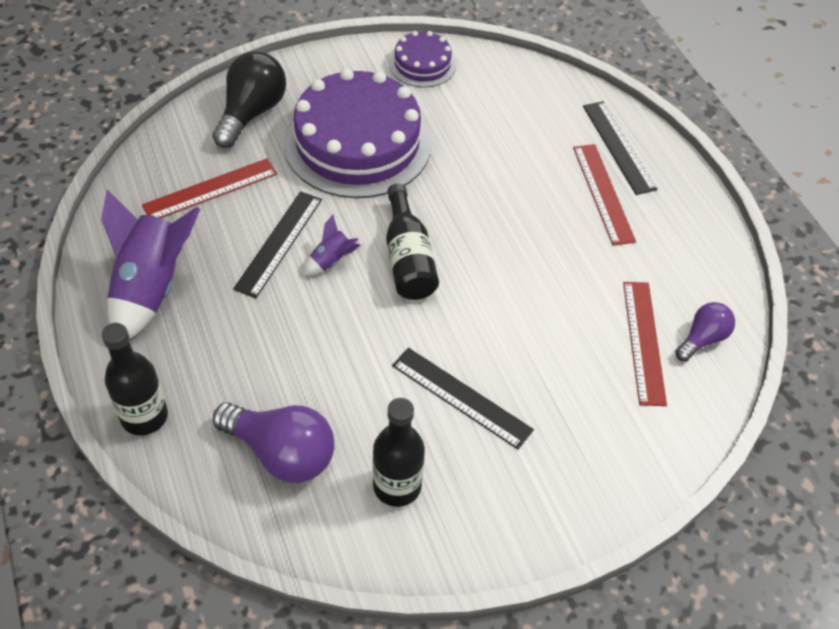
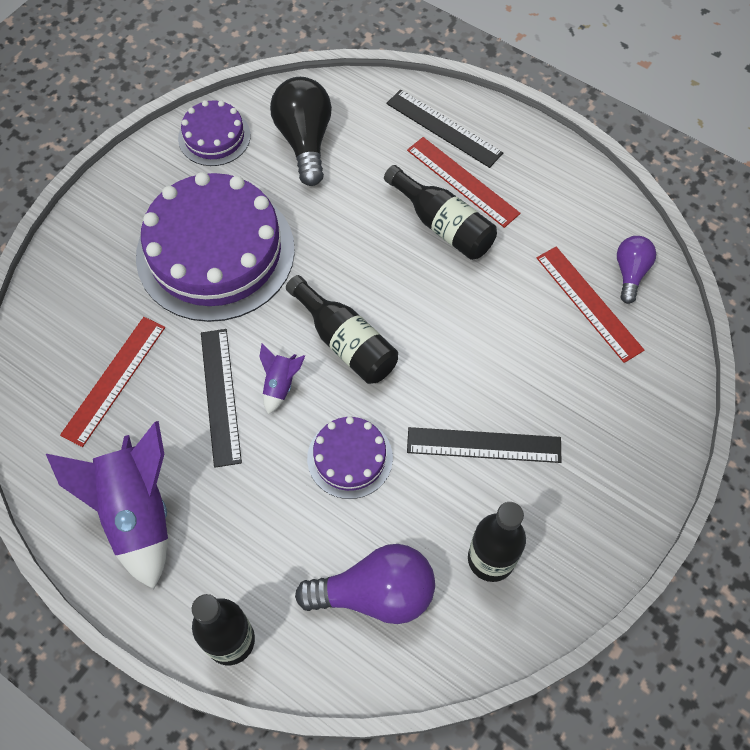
camera: 30 degrees left, 10 degrees up
black light bulb [212,51,286,148] -> black light bulb moved to [270,77,332,186]
none -> purple cake [307,416,393,499]
none -> black bottle [384,165,497,260]

